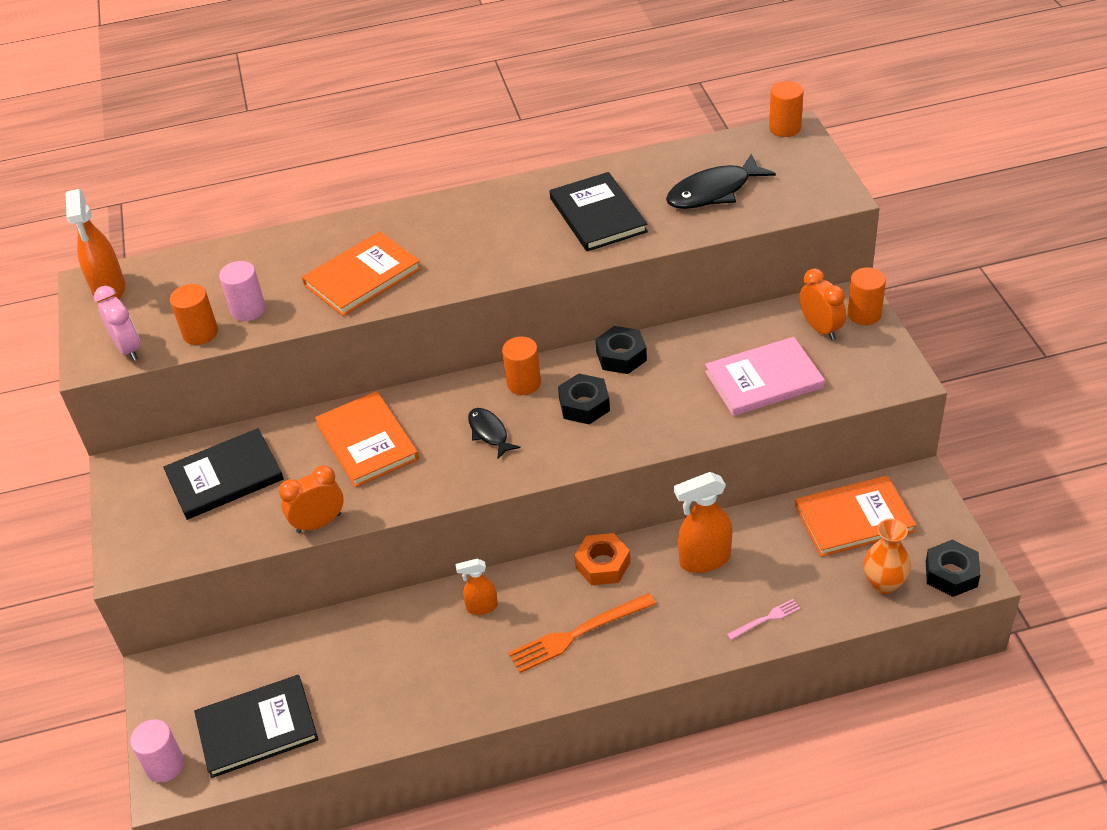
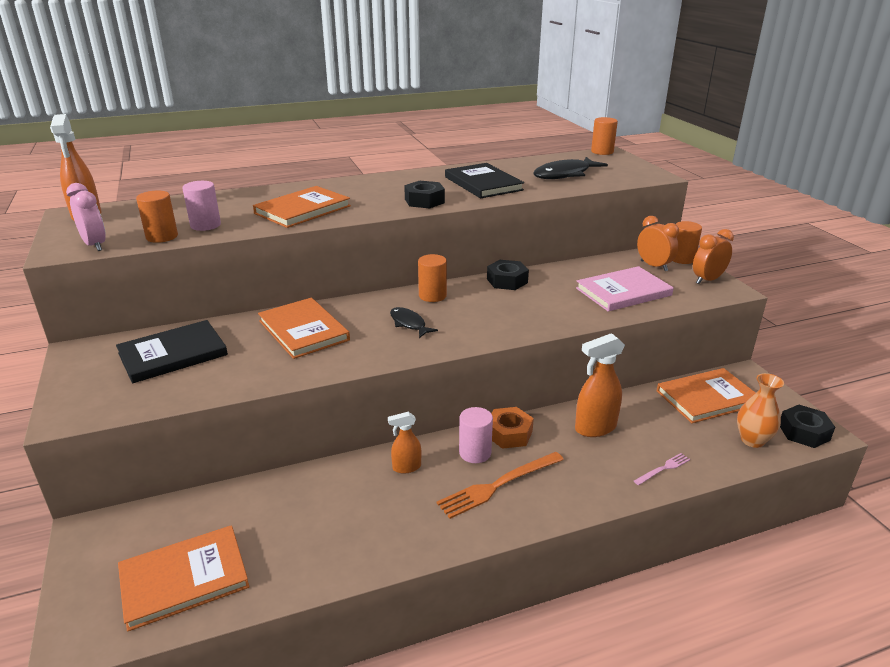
camera: 10 degrees left, 15 degrees down
pink cylinder [130,719,184,782] -> pink cylinder moved to [459,407,493,463]
black book [194,675,318,778] -> orange book [118,525,249,632]
orange clock [279,465,344,533] -> orange clock moved to [693,229,734,284]
black nut [558,373,610,424] -> black nut moved to [404,181,445,208]

